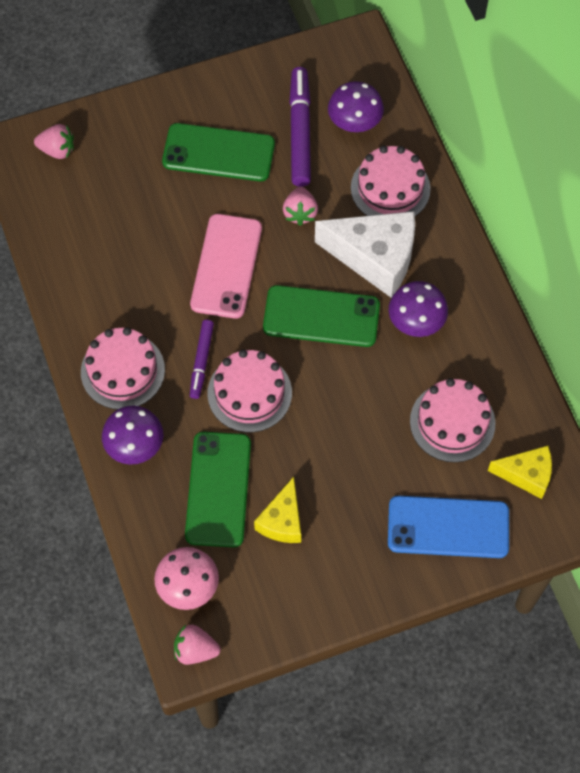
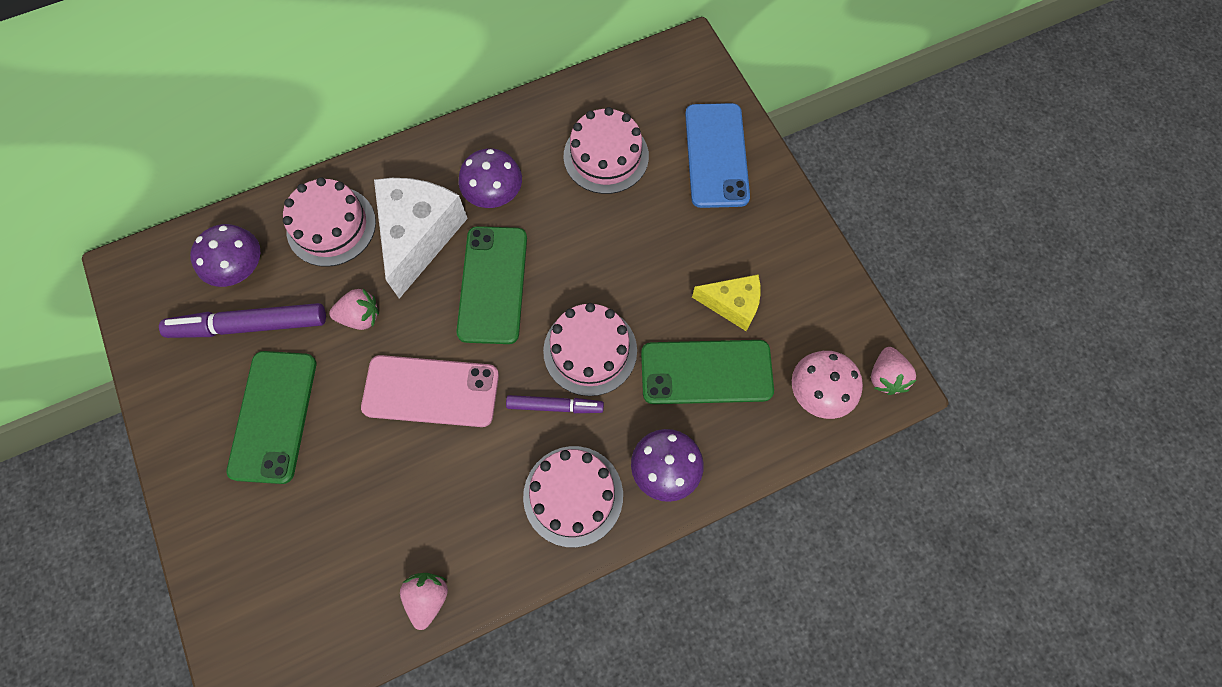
camera: 95 degrees left, 5 degrees up
pink strawberry [34,124,74,159] -> pink strawberry moved to [400,573,448,630]
yellow cheese [488,446,552,499] -> none

